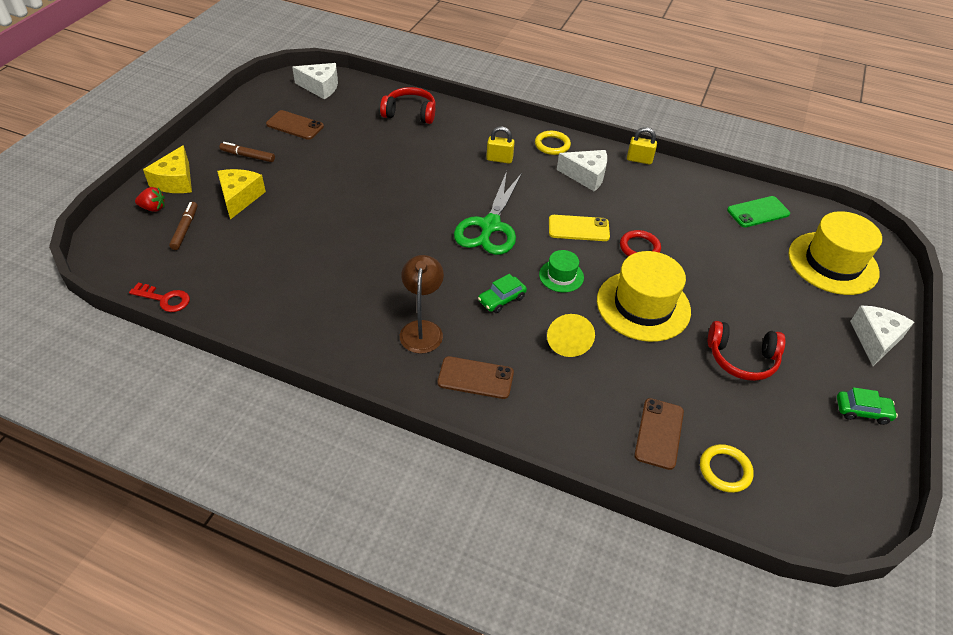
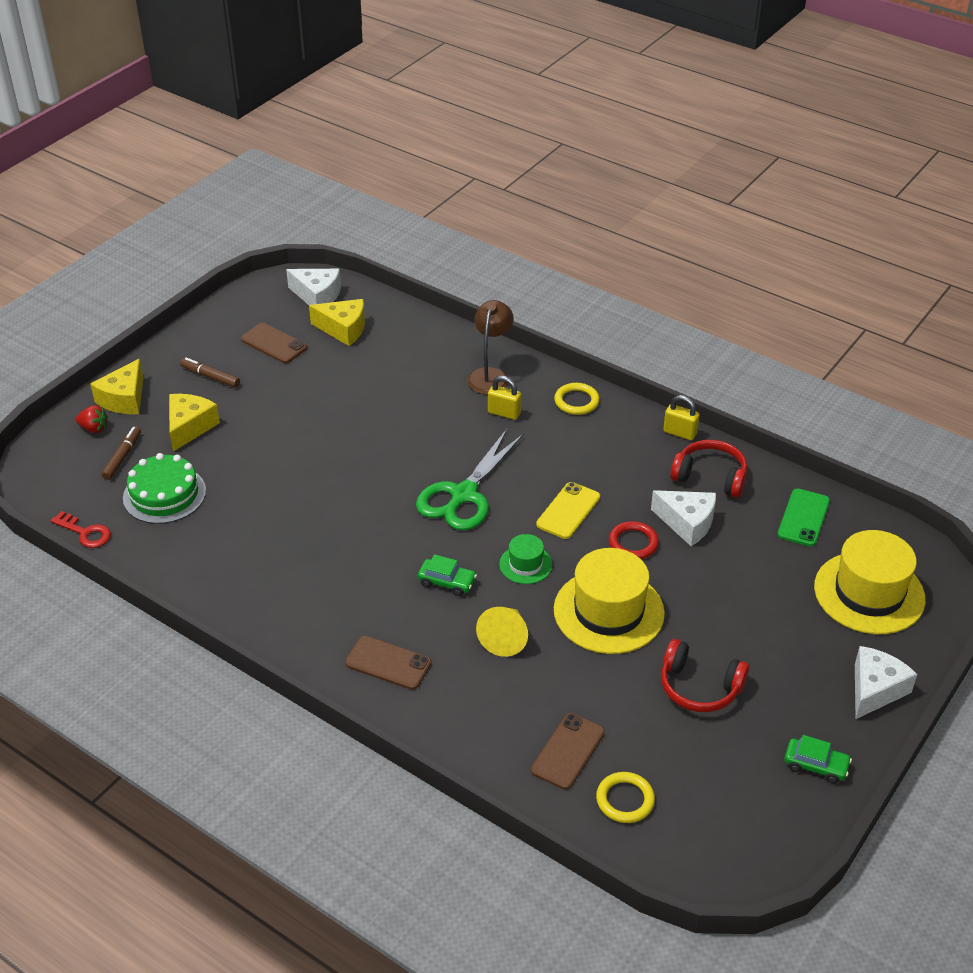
camera: 15 degrees right, 5 degrees down
red headphones [380,87,436,124] -> red headphones moved to [670,440,747,498]
brown lamp [400,255,444,354] -> brown lamp moved to [467,300,514,395]
green car [478,274,527,313] -> green car turned 135 degrees counterclockwise [418,554,477,596]
yellow phone [549,215,610,241] -> yellow phone turned 75 degrees counterclockwise [536,482,600,539]
white cheese [557,150,607,192] -> white cheese moved to [651,490,716,546]
green phone [727,196,790,227] -> green phone turned 60 degrees counterclockwise [778,489,830,546]
none -> green cake [123,453,206,524]
none -> yellow cheese [309,299,365,346]

